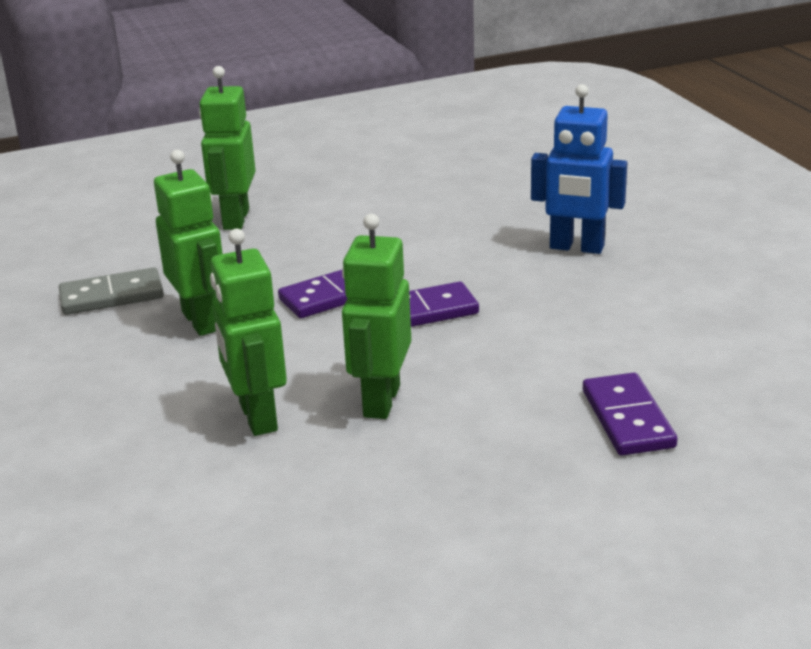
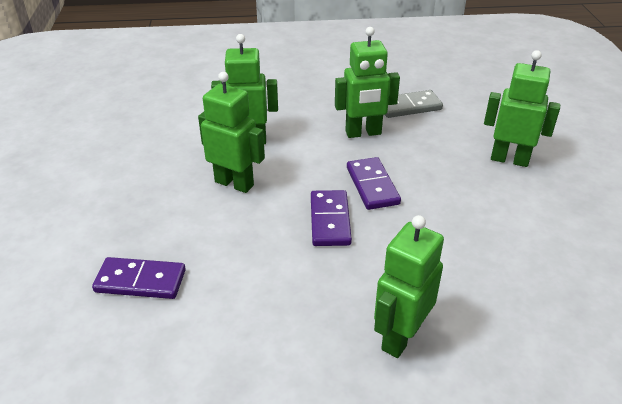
camera: 105 degrees right, 10 degrees up
grey domino [59,267,164,315] -> grey domino turned 75 degrees clockwise [385,90,443,118]
blue robot [531,84,627,254] -> green robot [374,215,444,358]

